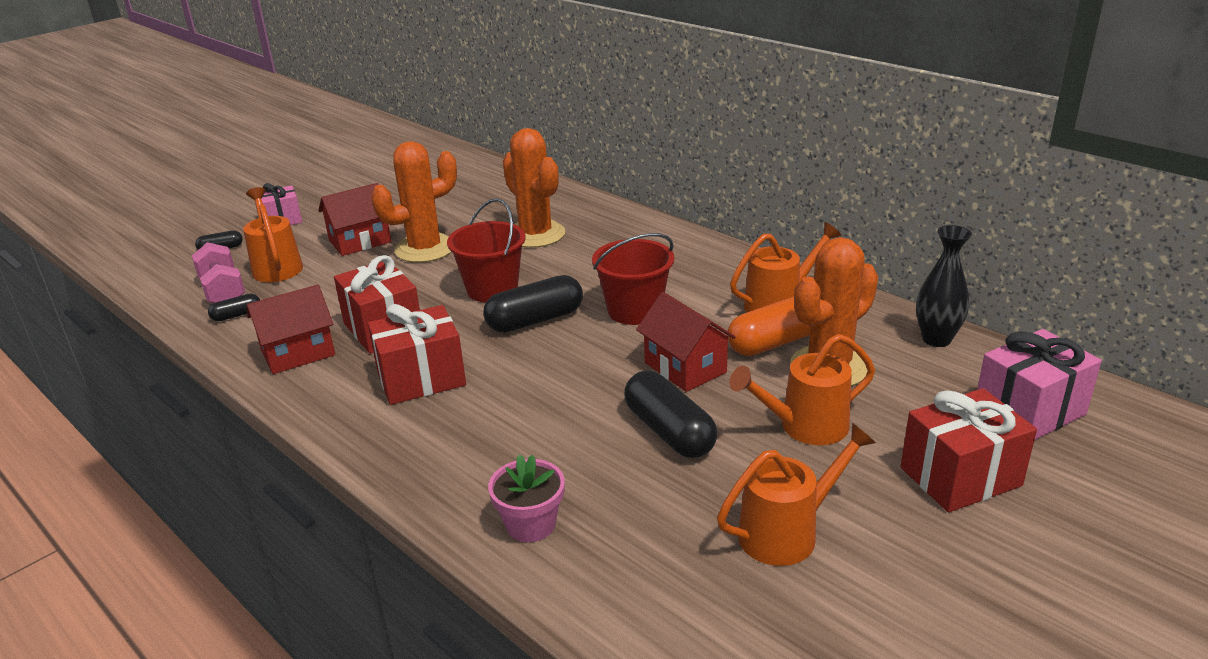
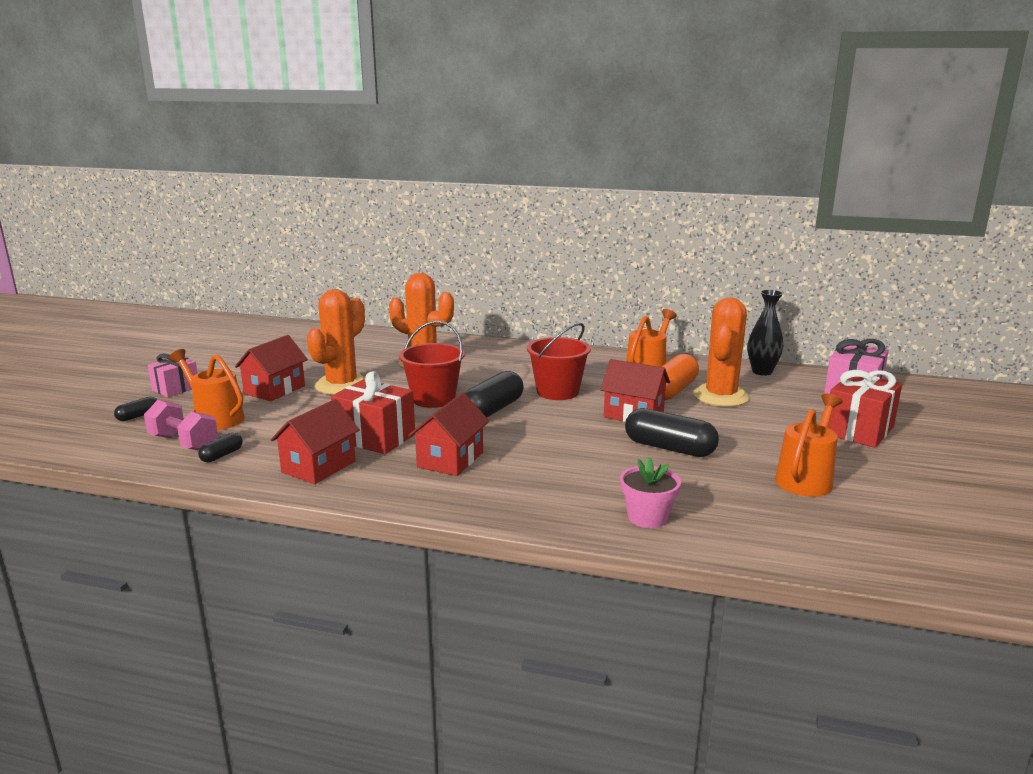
camera: 30 degrees left, 10 degrees down
red gift [368,304,466,405] -> red house [408,392,489,476]
orange watering can [730,334,875,445] -> none

